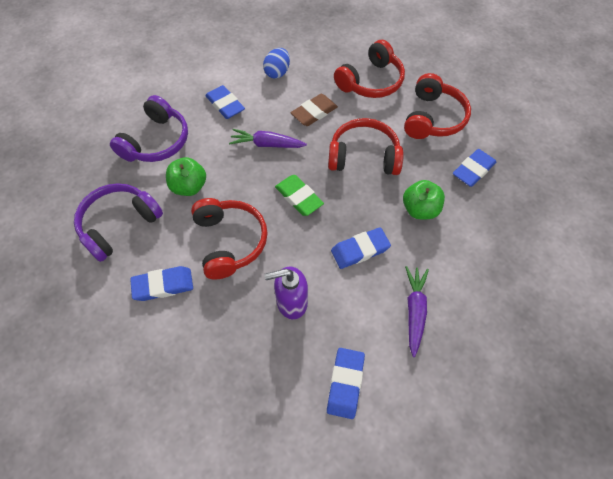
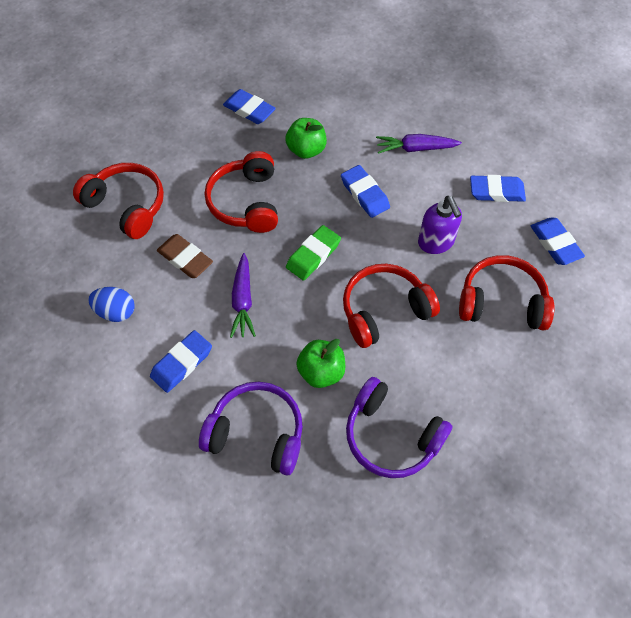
camera: 100 degrees left, 0 degrees up
blue eraser [130,266,193,301] -> blue eraser moved to [531,218,585,265]
red headphones [404,73,471,139] -> red headphones moved to [459,255,555,330]

